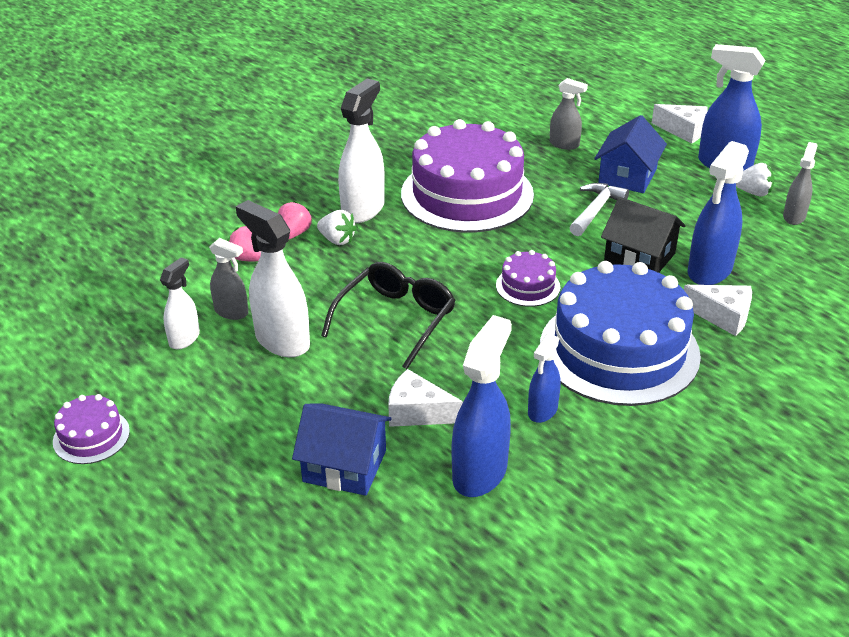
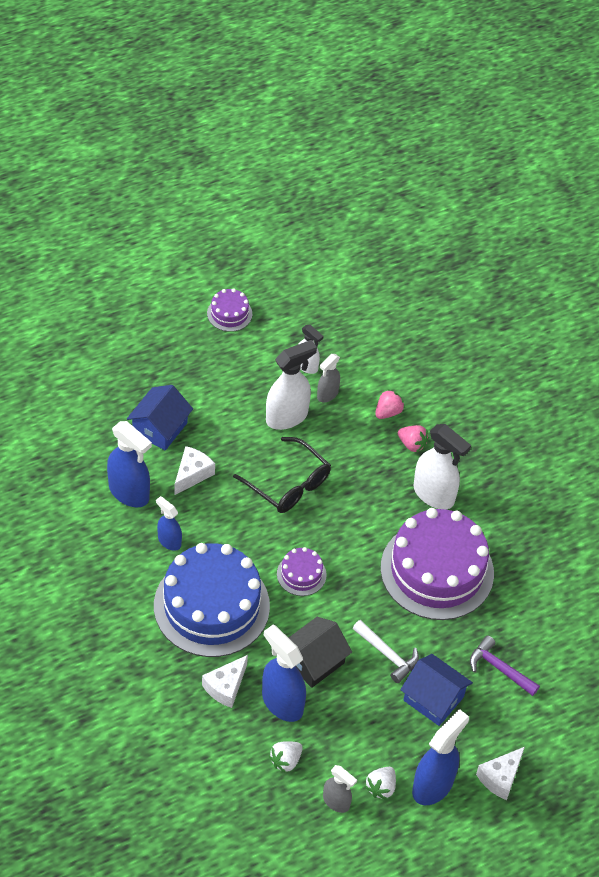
camera: 100 degrees right, 15 degrees up
white strawberry [317,210,357,245] -> white strawberry moved to [269,741,303,773]
grey spray bottle [550,78,588,150] -> purple hammer [470,635,540,696]

